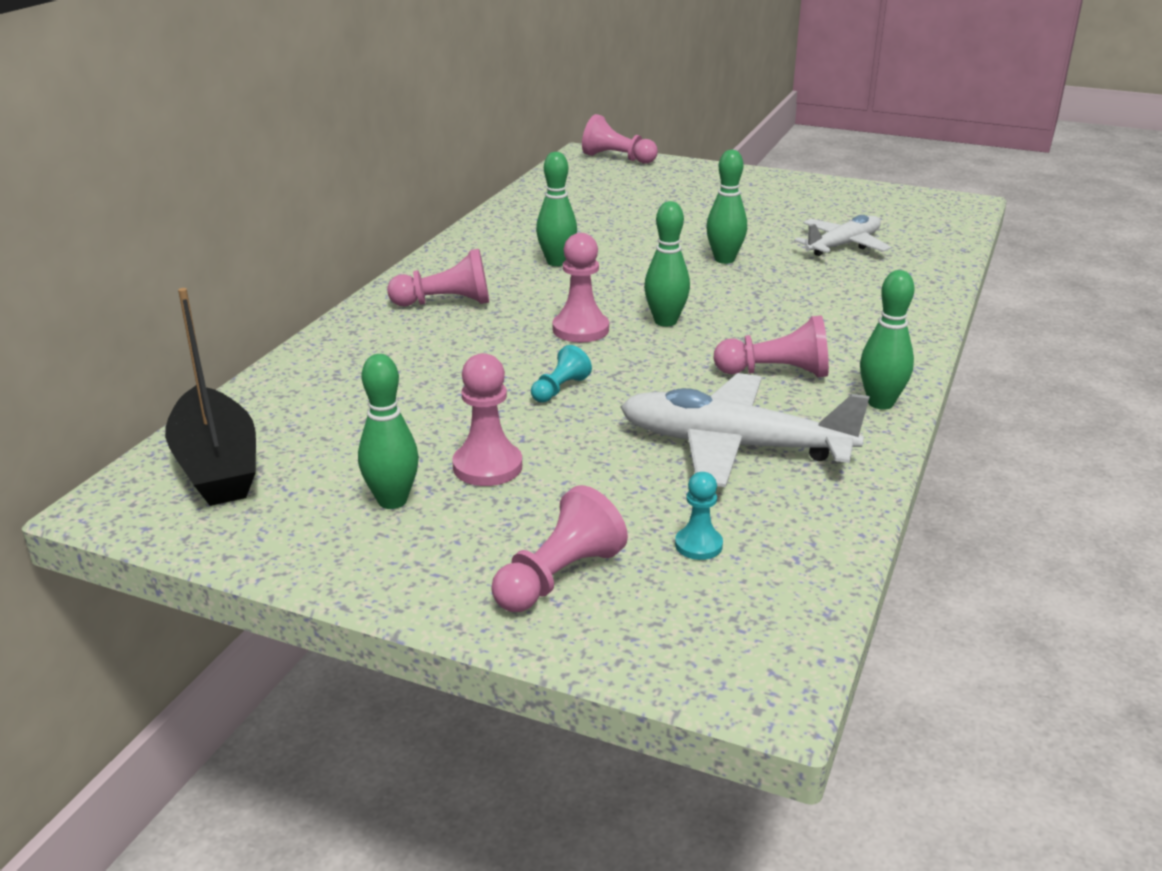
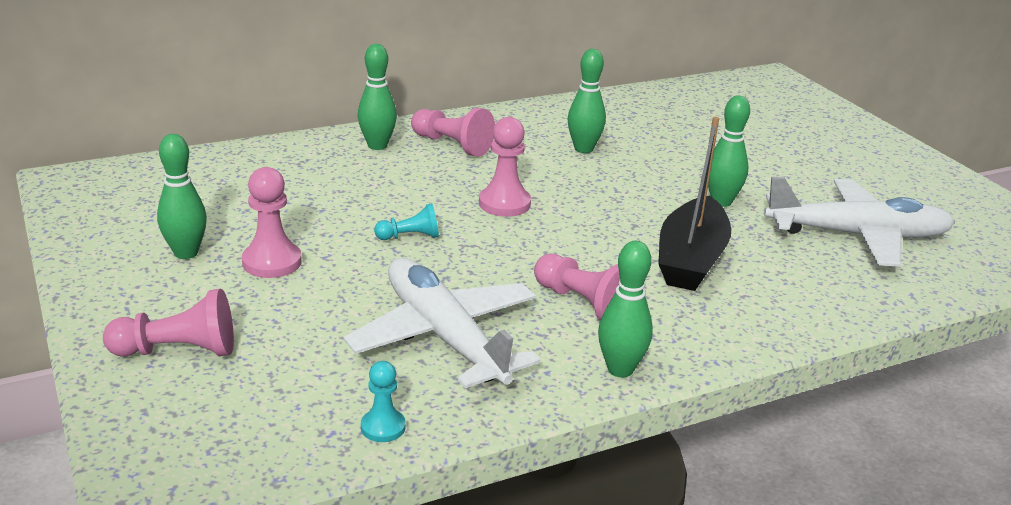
camera: 40 degrees right, 0 degrees up
black boat [165,288,256,506] -> black boat moved to [658,117,731,291]
pink pawn [582,114,658,164] -> none
green bowling pin [644,201,690,327] -> green bowling pin moved to [358,44,397,150]
turquoise pawn [675,472,723,560] -> turquoise pawn moved to [361,361,406,442]
white plane [794,215,891,256] -> white plane [764,177,955,267], size x1.55

